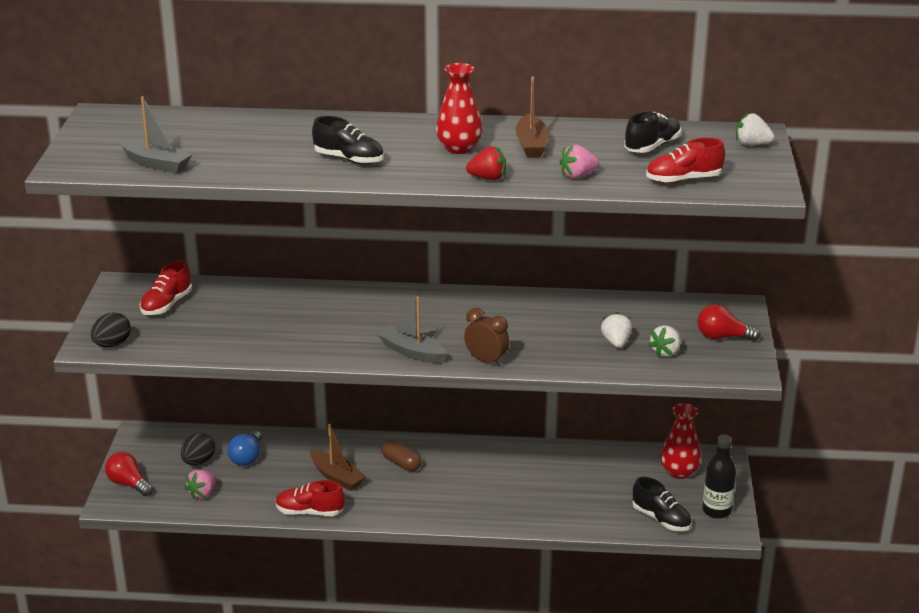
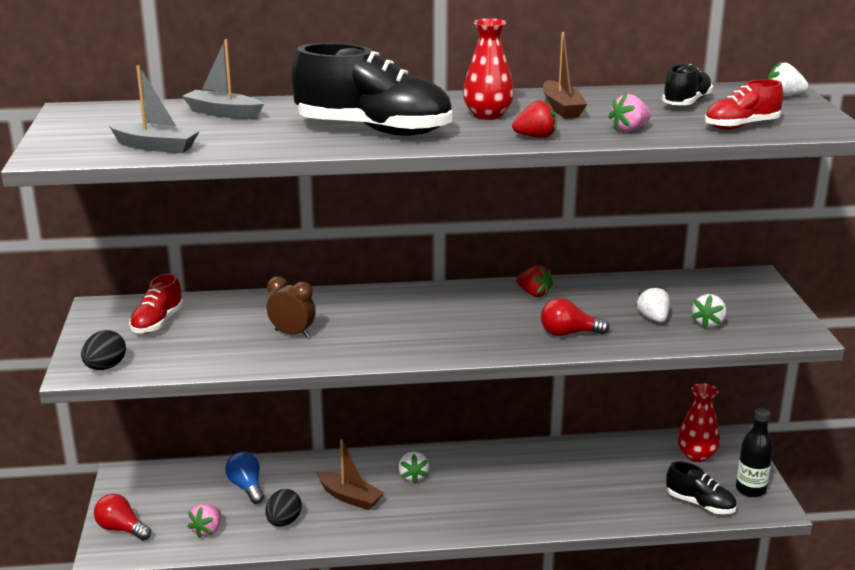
camera: 10 degrees left, 5 degrees down
black egg [181,433,215,465] -> black egg moved to [265,489,302,527]
blue light bulb [227,430,262,466] -> blue light bulb turned 150 degrees clockwise [225,452,264,504]
red shoe [275,480,345,516] -> none
black shoe [312,116,384,165] -> black shoe [291,43,452,136], size x1.88
grey boat [377,297,447,363] -> grey boat moved to [182,39,264,119]
brown capsule [381,440,421,471] -> white strawberry [399,451,429,483]
brown clock [464,308,509,367] -> brown clock moved to [267,277,316,338]
red light bulb [697,305,761,341] -> red light bulb moved to [541,298,610,336]
none -> red strawberry [517,265,553,297]

